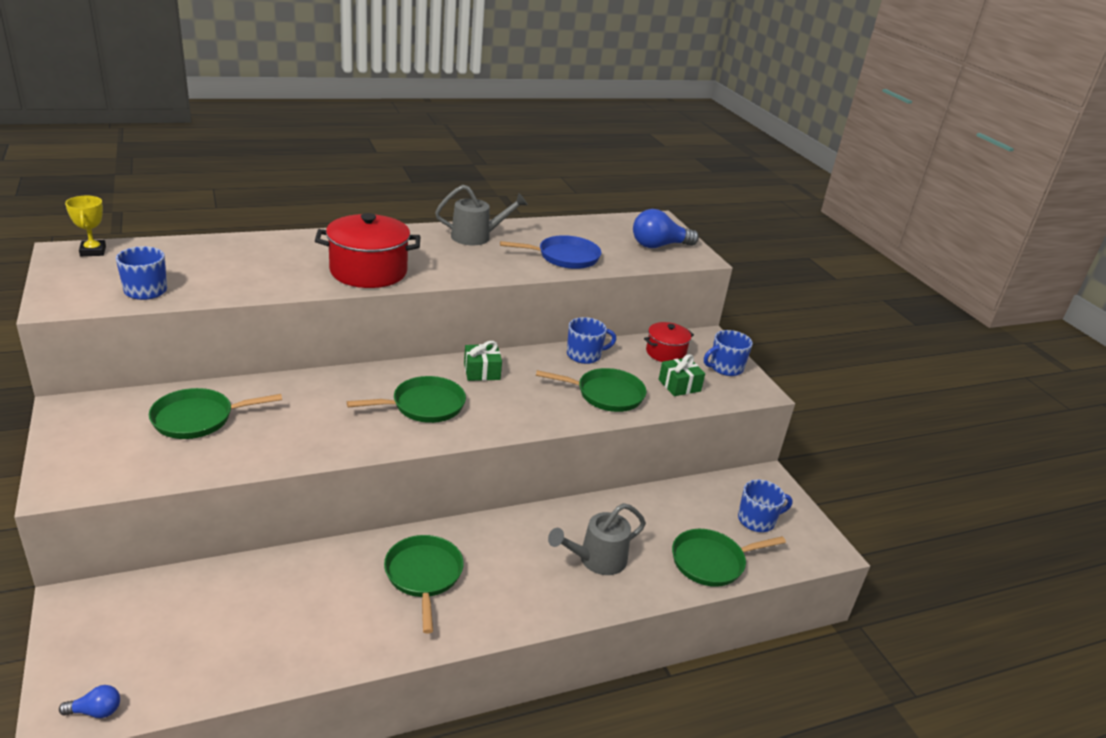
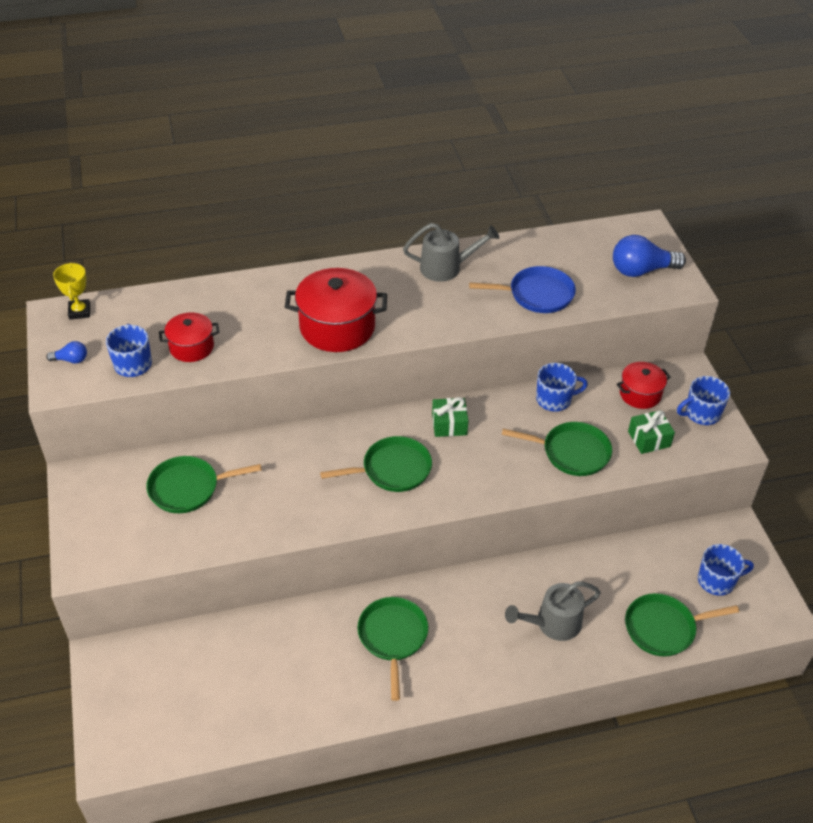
camera: 10 degrees right, 15 degrees up
blue light bulb [59,685,120,718] -> blue light bulb moved to [46,341,87,364]
none -> red pot [159,312,219,362]

